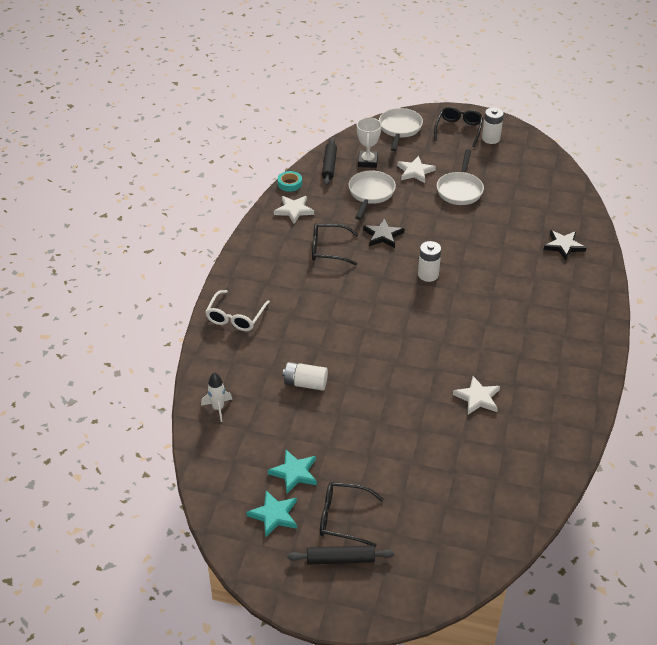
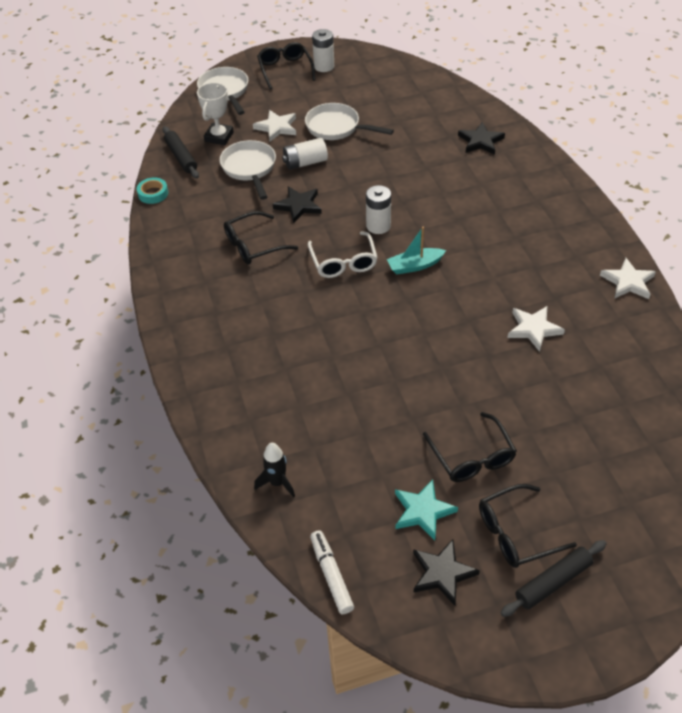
camera: 30 degrees left, 5 degrees up
white rocket [201,372,232,422] -> black rocket [254,443,295,497]
white glasses [205,290,270,331] -> white glasses moved to [308,231,378,278]
turquoise star [246,490,297,538] -> black star [413,539,480,606]
white star [274,196,314,224] -> white star moved to [600,258,656,299]
white battery [283,362,328,390] -> white battery moved to [282,138,328,170]
white trophy [357,117,382,168] -> white trophy turned 45 degrees clockwise [197,83,234,145]
white pan [437,149,484,205] -> white pan turned 135 degrees clockwise [305,103,394,140]
none -> white marker [310,530,354,614]
none -> turquoise boat [387,227,446,274]
none -> black glasses [423,412,517,482]

